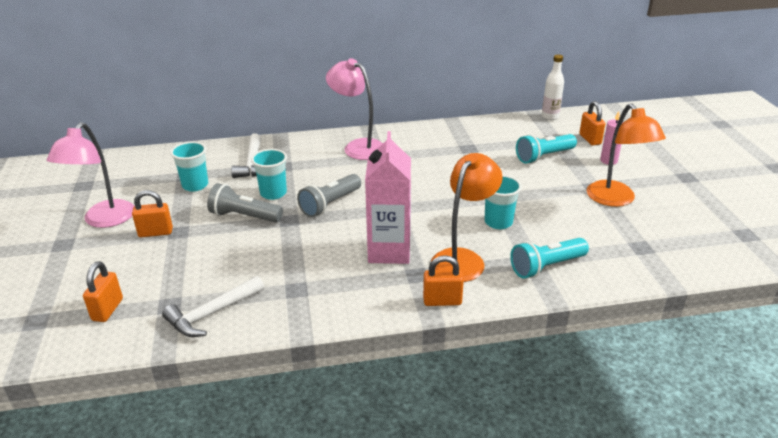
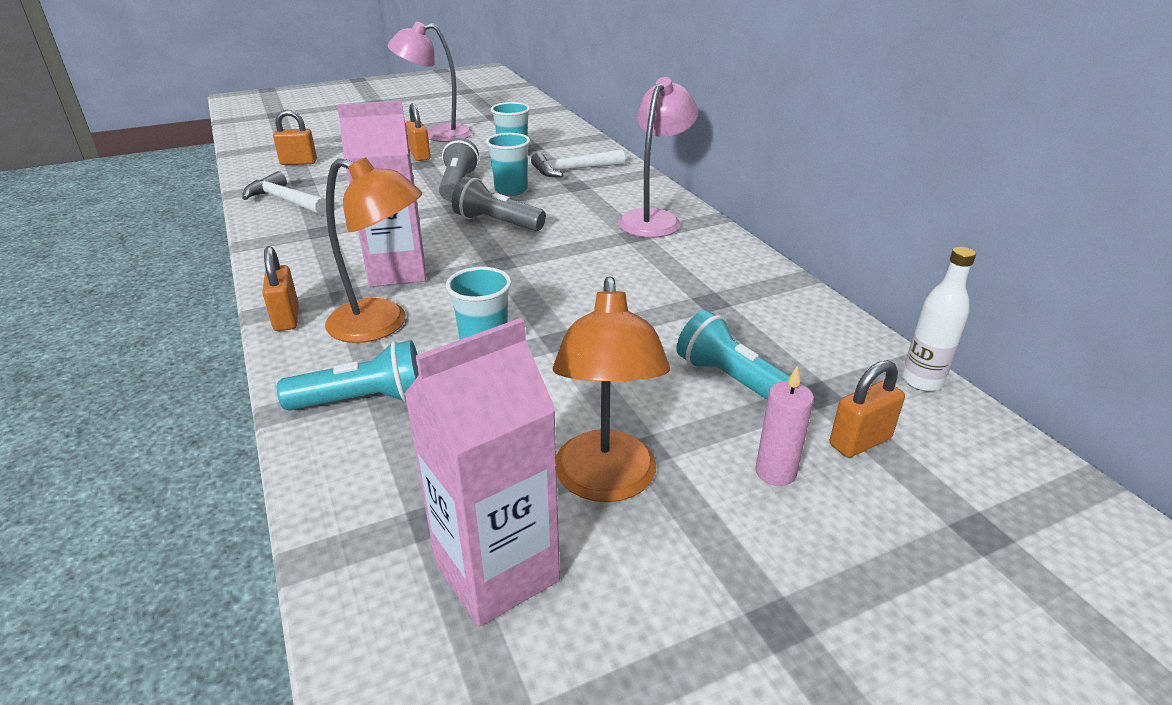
camera: 75 degrees right, 0 degrees up
turquoise flashlight [510,238,589,279] -> turquoise flashlight turned 120 degrees clockwise [277,340,419,411]
orange lamp [586,103,666,207] -> orange lamp turned 60 degrees counterclockwise [553,276,670,502]
none -> pink carton [404,318,560,627]

